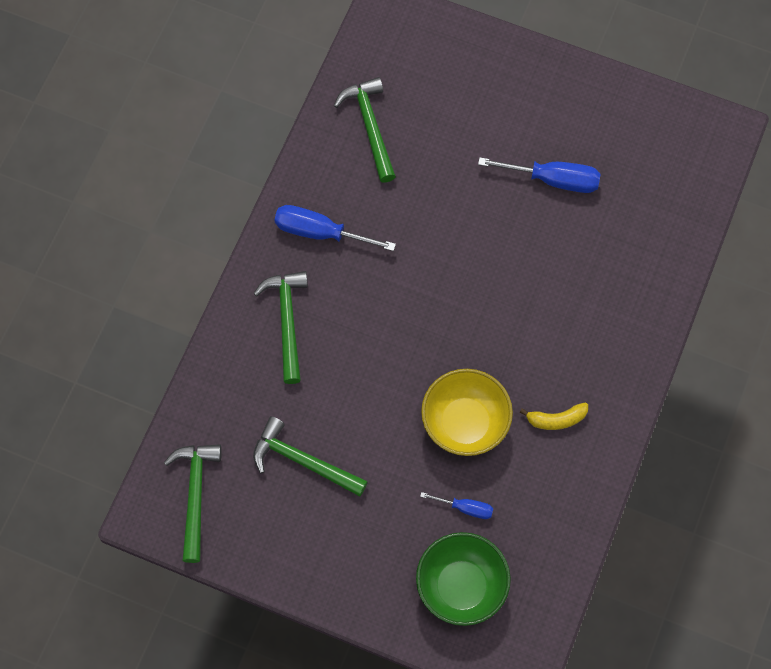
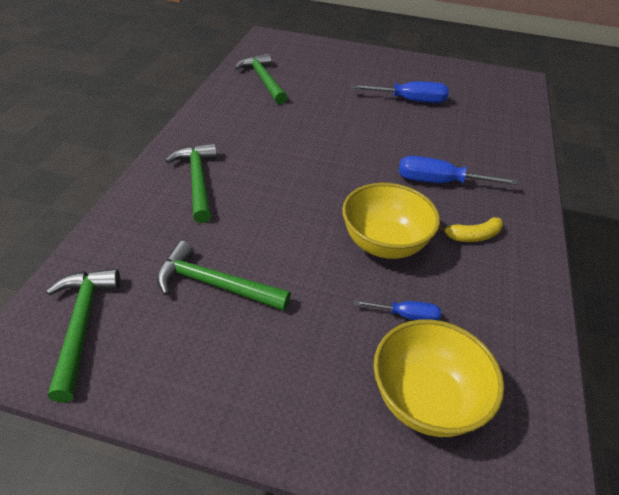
camera: 10 degrees left, 25 degrees down
blue screwdriver [274,205,396,251] -> blue screwdriver moved to [399,156,519,185]
green bowl [416,532,511,626] -> yellow bowl [373,319,504,437]

